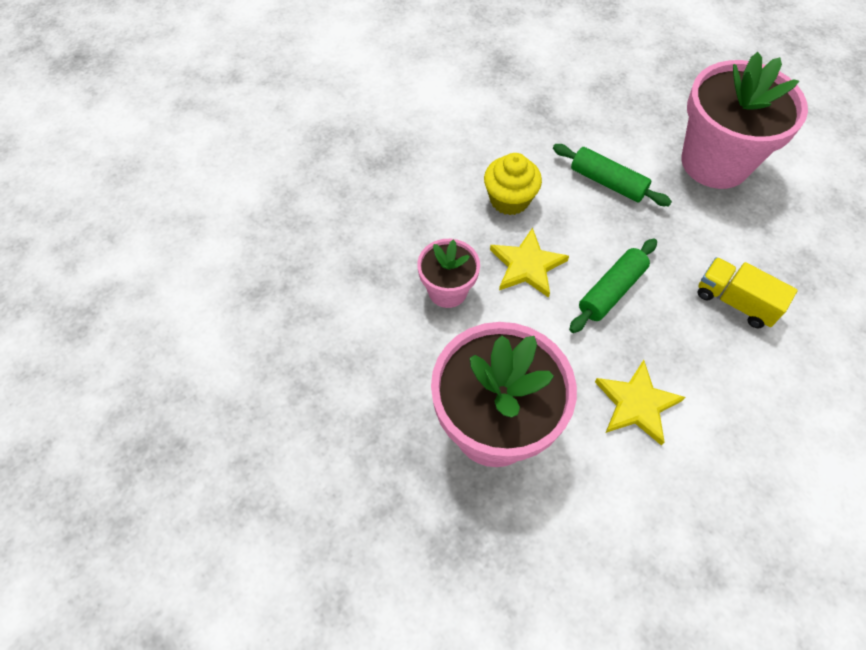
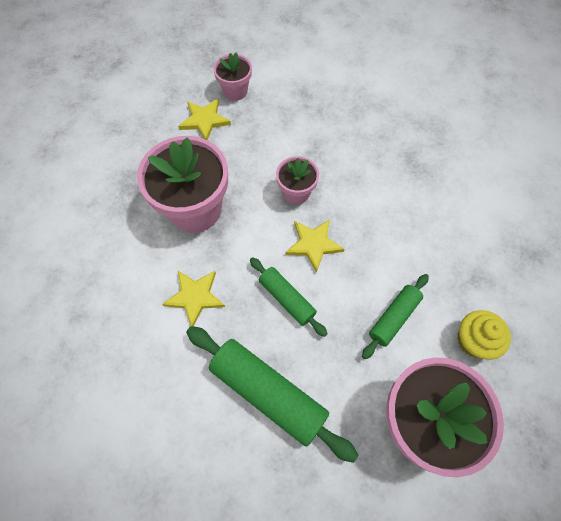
camera: 95 degrees right, 5 degrees up
yellow cupcake [484,153,542,215] -> yellow cupcake moved to [457,310,511,360]
yellow truck [698,257,798,328] -> green rolling pin [186,326,358,463]
none -> yellow star [178,99,231,140]
none -> pink flower pot [213,52,252,101]

